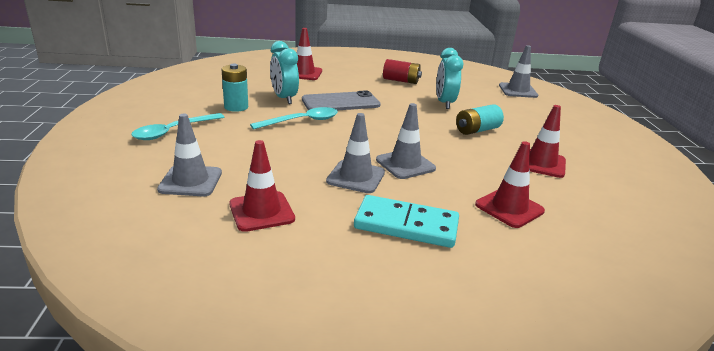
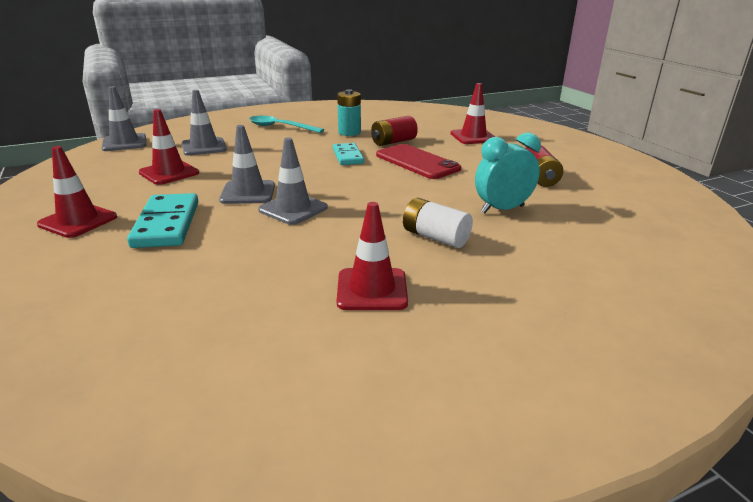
camera: 70 degrees right, 0 degrees up
turquoise spoon [250,107,338,130] -> turquoise domino [333,143,364,165]
turquoise clock [270,41,299,104] -> red battery [371,116,418,146]
grey phone [302,91,381,110] -> red phone [376,144,461,179]
turquoise battery [456,104,504,135] -> white battery [403,198,473,248]
red traffic cone [475,141,545,228] -> red traffic cone moved to [37,146,117,238]
grey traffic cone [499,45,538,98] -> grey traffic cone moved to [102,86,146,151]

